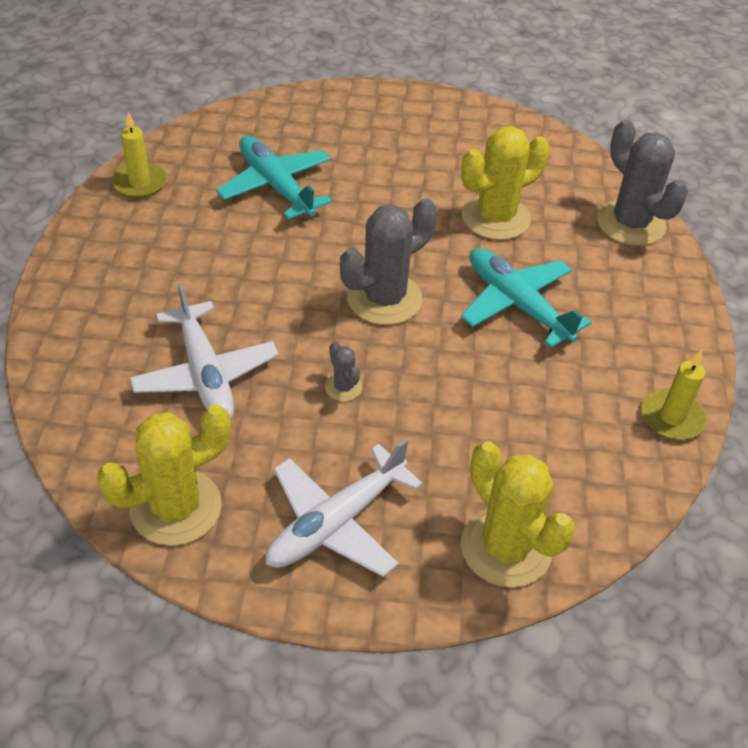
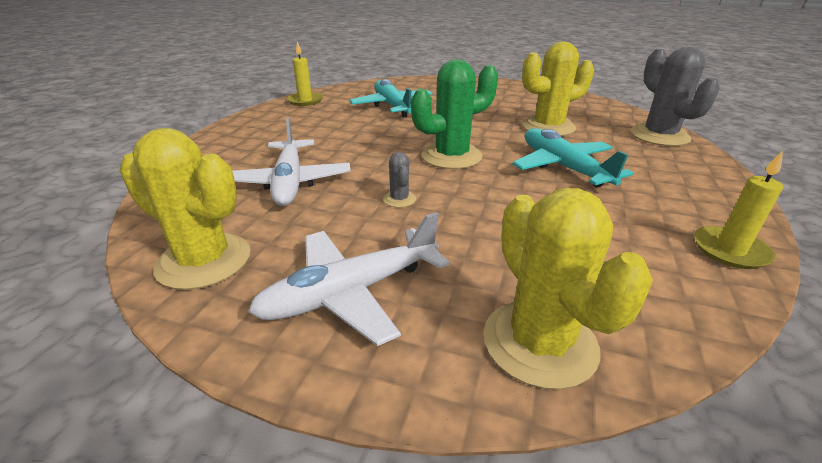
camera: 15 degrees right, 15 degrees down
yellow cactus [97,405,231,546] -> yellow cactus turned 45 degrees clockwise [119,128,251,290]
grey cactus [340,198,437,325] -> green cactus [411,60,498,169]

